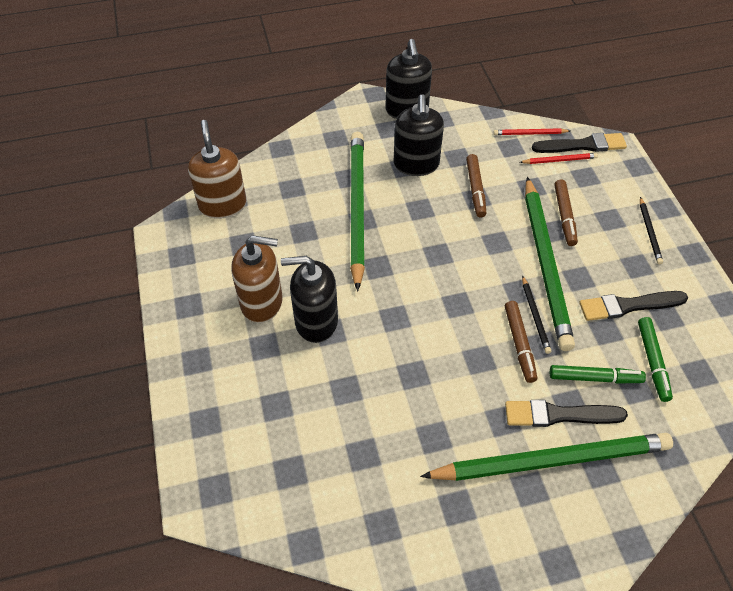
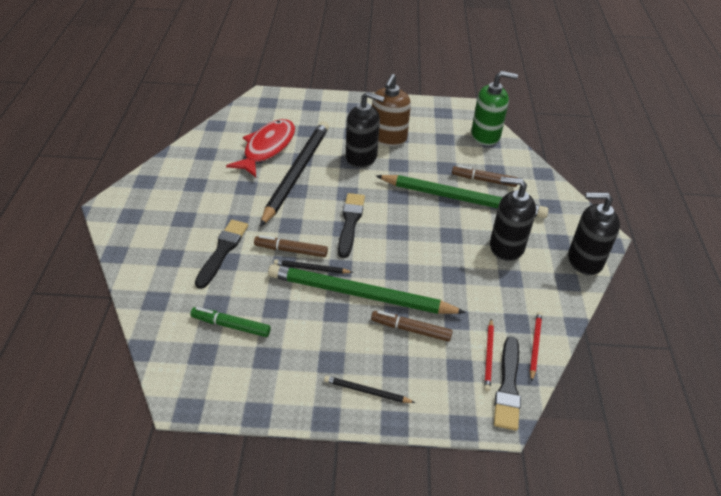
camera: 105 degrees right, 10 degrees down
brown soap dispenser [188,120,246,219] -> green soap dispenser [471,71,518,146]
black soap dispenser [281,256,338,343] -> black soap dispenser turned 90 degrees clockwise [346,91,385,168]
green pencil [420,433,673,481] -> none
brown marker [466,154,487,218] -> brown marker moved to [452,165,518,187]
green marker [550,365,646,384] -> none
black brush [579,291,688,321] -> black brush moved to [338,193,365,258]
none -> red fish [226,119,295,177]
none -> black pencil [260,121,329,227]

